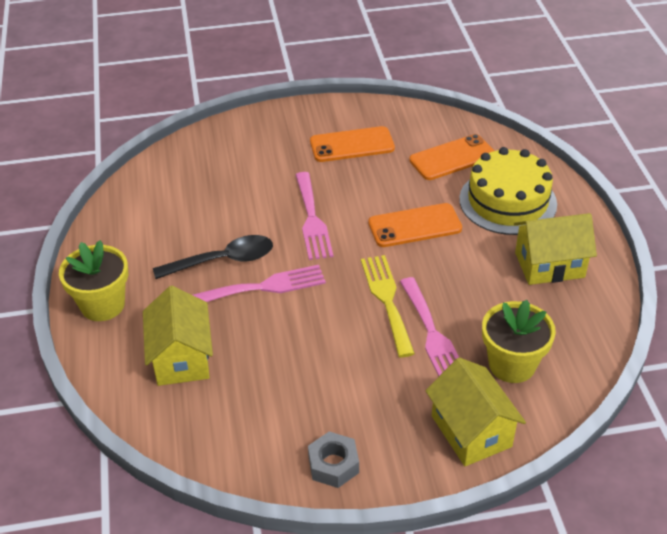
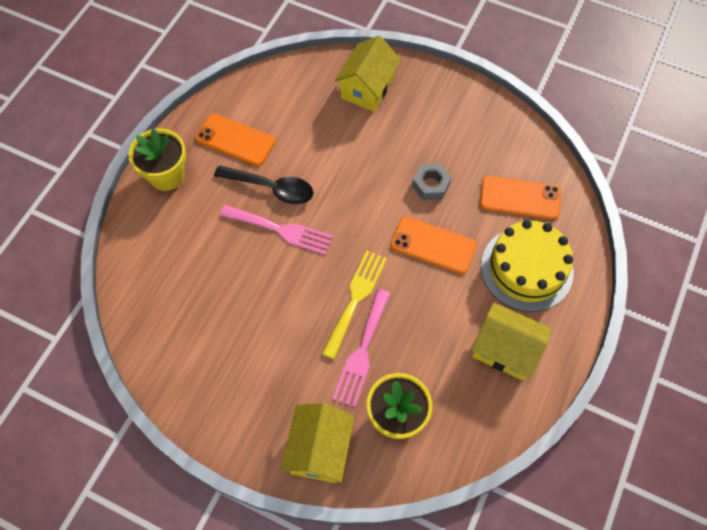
camera: 35 degrees right, 20 degrees up
yellow house [143,286,213,386] -> yellow house moved to [335,36,401,112]
pink fork [296,172,333,260] -> none
grey nut [308,432,359,488] -> grey nut moved to [412,163,452,200]
orange phone [310,126,395,162] -> orange phone moved to [195,113,275,166]

